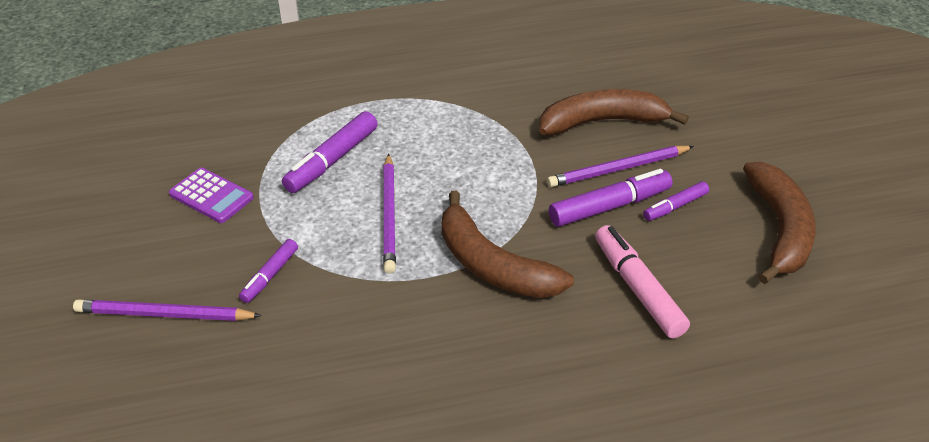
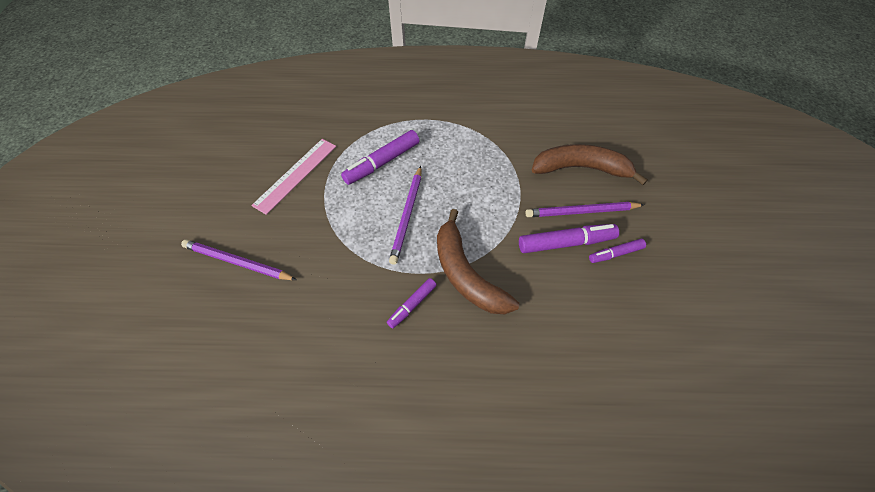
camera: 15 degrees right, 15 degrees up
purple calculator [169,167,254,223] -> pink ruler [251,139,336,215]
purple marker [239,239,298,303] -> purple marker moved to [387,278,437,328]
pink marker [595,225,690,338] -> none
brown banana [743,162,816,284] -> none

